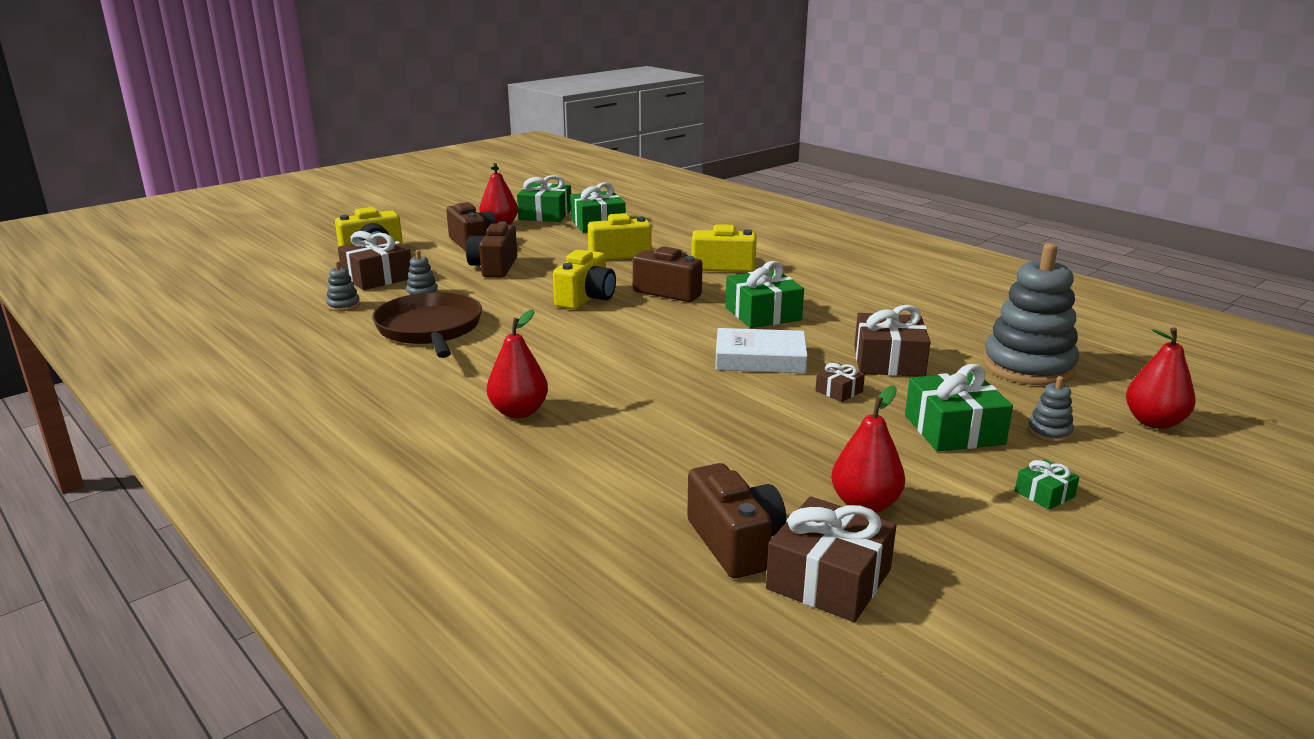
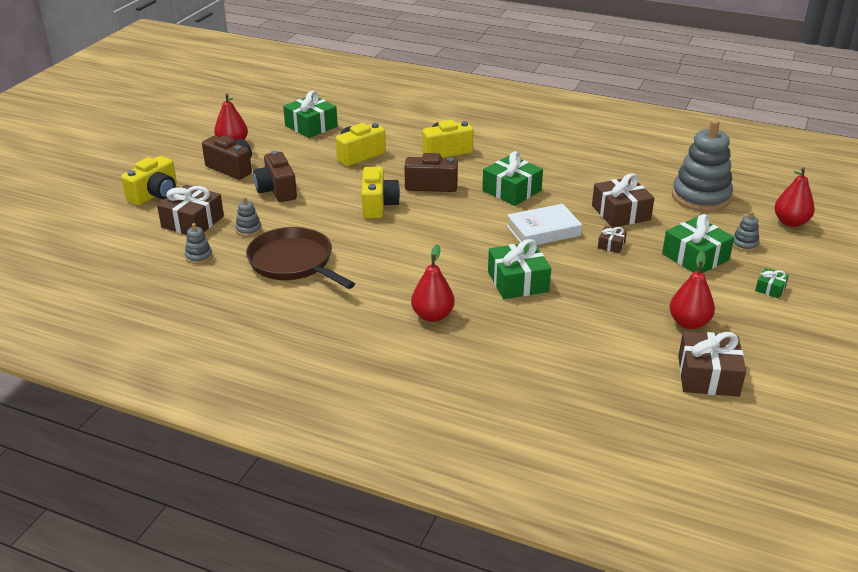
camera: 25 degrees left, 10 degrees up
green gift [517,175,571,222] -> green gift moved to [488,239,551,299]
brown camera [687,463,786,578] -> none

